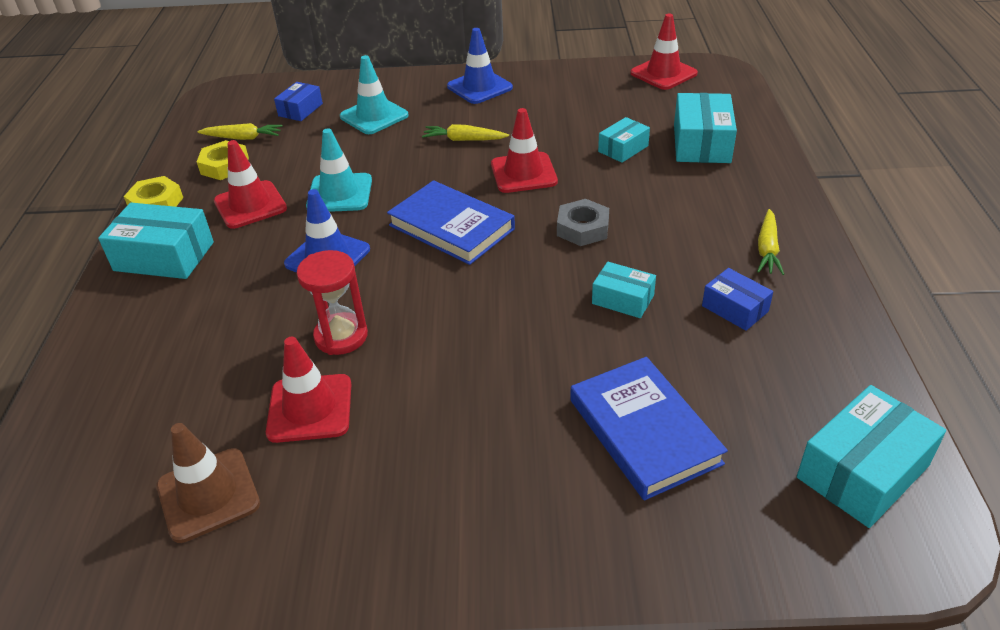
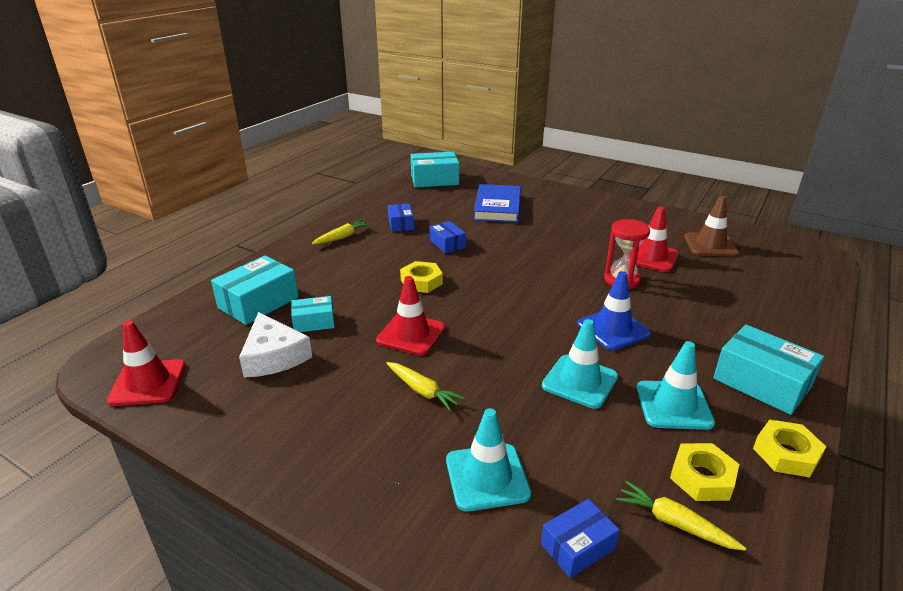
camera: 150 degrees left, 10 degrees down
red traffic cone [214,140,287,229] -> turquoise traffic cone [637,341,715,430]
blue book [387,180,515,265] -> none
blue traffic cone [447,28,513,104] -> none
grey nut [557,199,609,246] -> yellow nut [400,261,443,293]
turquoise box [592,262,656,318] -> blue box [430,221,466,253]
none -> white cheese [239,312,312,378]

